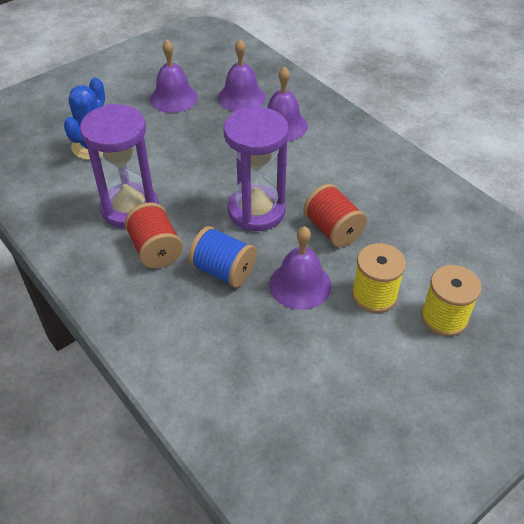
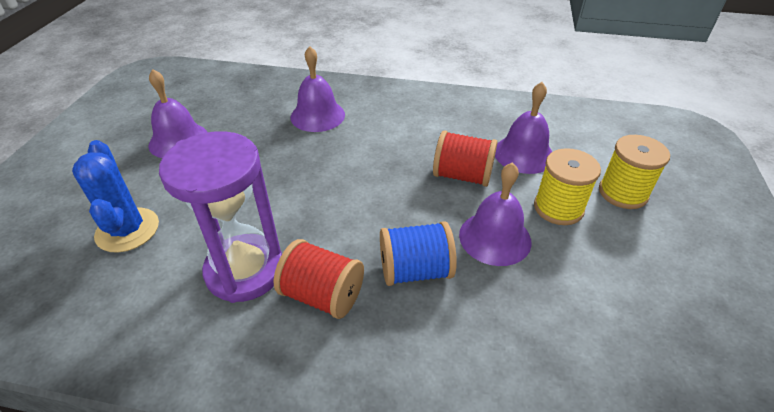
camera: 40 degrees left, 5 degrees down
purple bell [218,39,265,112] -> purple bell moved to [495,82,552,174]
purple hourglass [224,107,288,231] -> none

